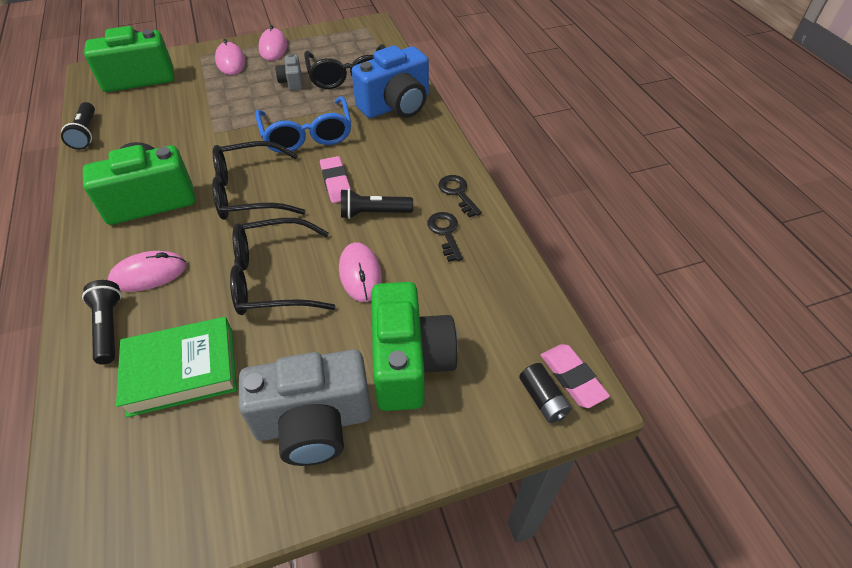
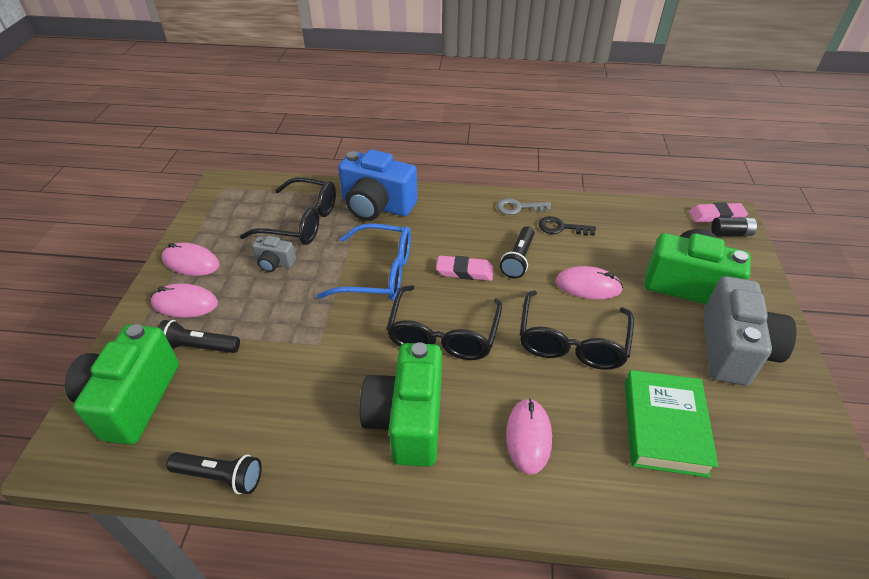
camera: 65 degrees left, 5 degrees down
black flashlight [82,280,122,364] -> black flashlight moved to [158,320,240,353]
blue camera [352,45,429,118] -> blue camera turned 120 degrees clockwise [338,149,417,221]
black key [438,175,482,218] -> grey key [497,198,551,215]

